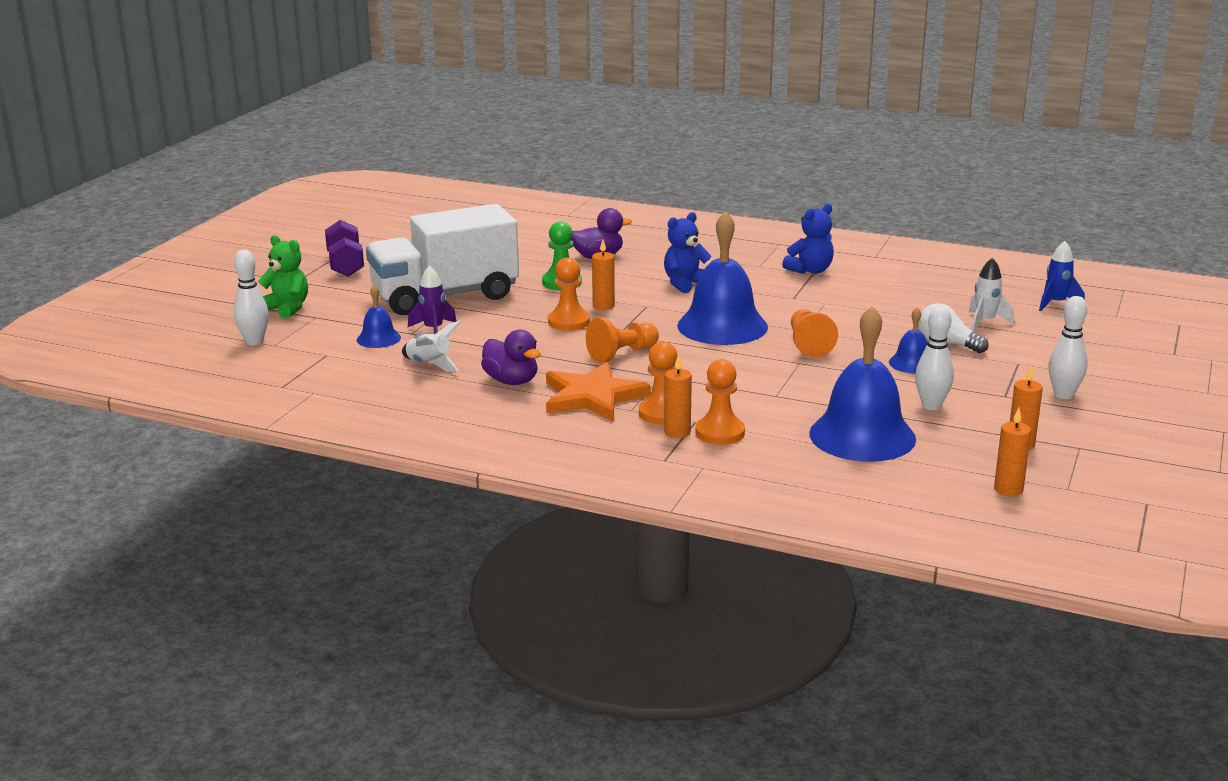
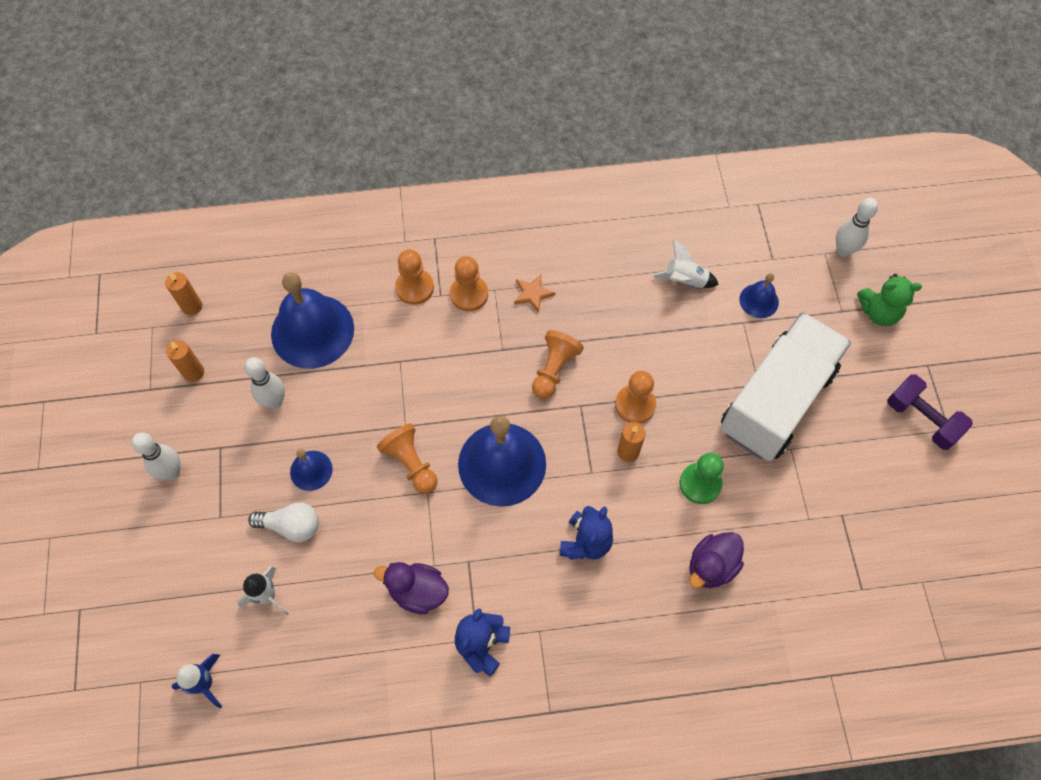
camera: 150 degrees right, 40 degrees up
purple rocket [408,265,457,334] -> none
purple duck [481,330,541,385] -> purple duck moved to [374,562,449,614]
orange star [546,362,651,421] -> orange star [514,274,555,313], size x0.48
orange candle [664,354,692,438] -> none

